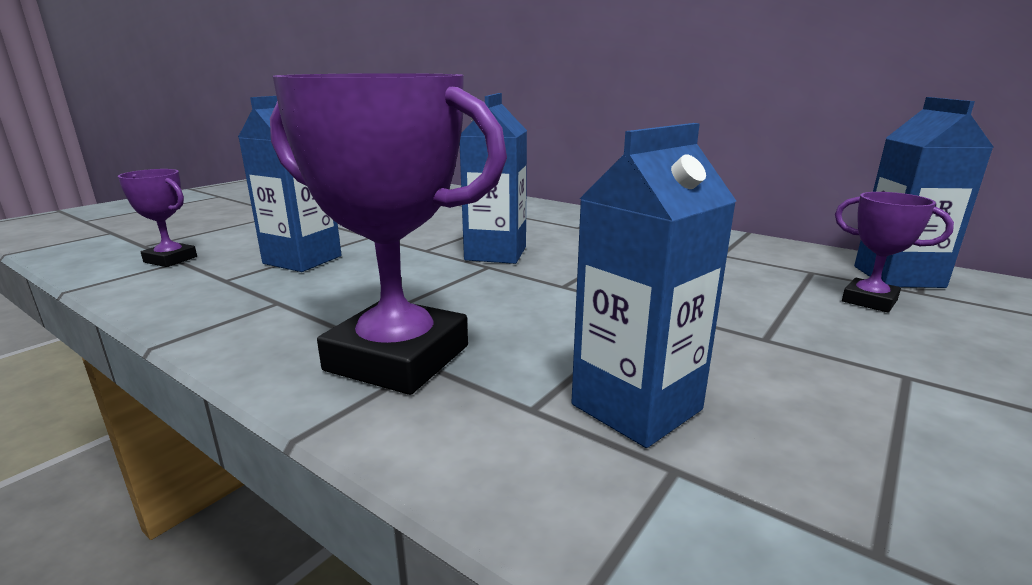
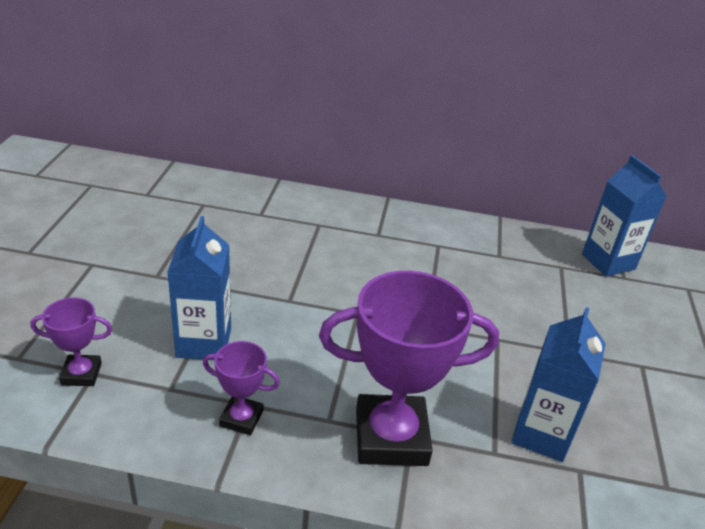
camera: 30 degrees left, 15 degrees up
blue carton [460,93,527,264] -> none
purple trophy [835,192,954,313] -> purple trophy moved to [203,341,280,435]

